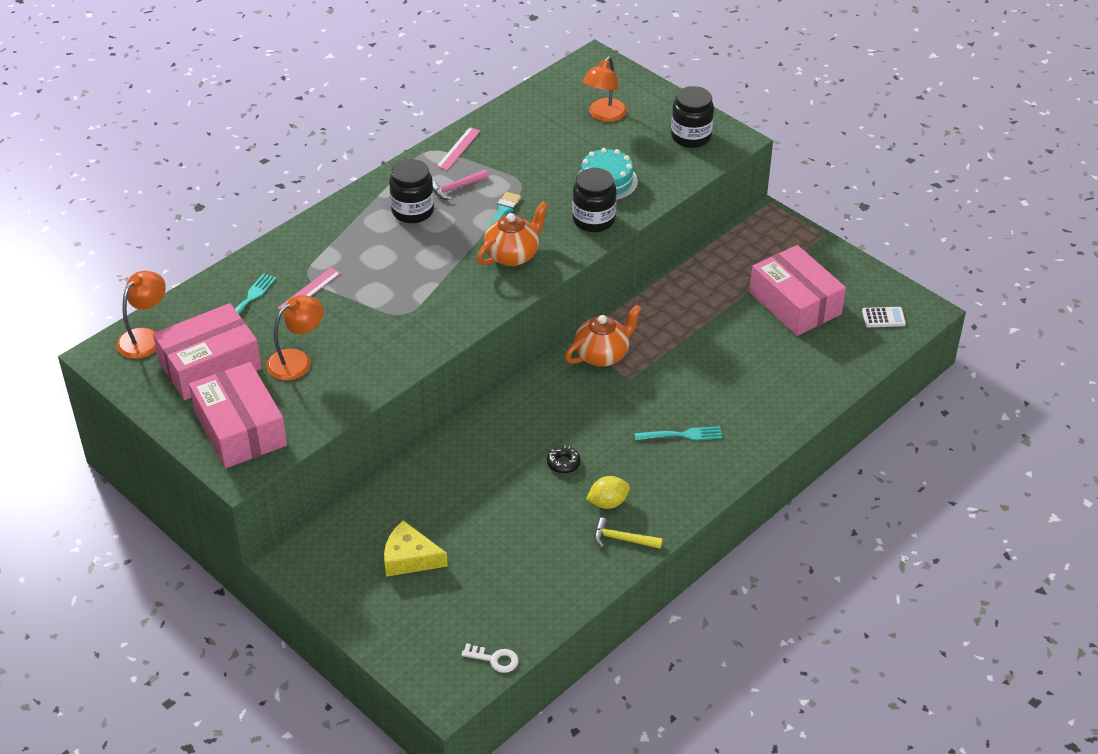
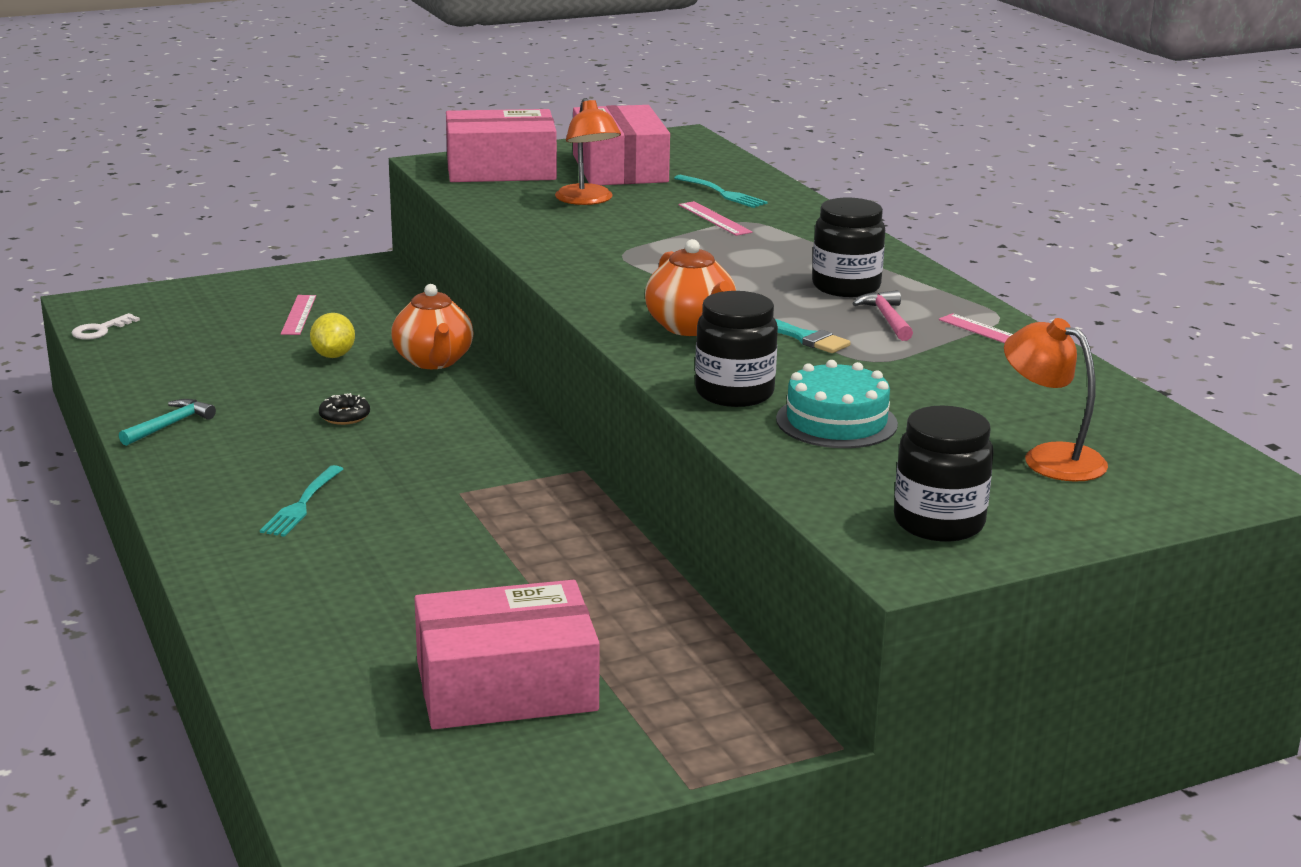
camera: 110 degrees right, 20 degrees down
orange lamp [117,271,166,359] -> none
yellow cheese [384,520,448,577] -> pink ruler [281,295,316,335]
orange teapot [565,305,642,367] -> orange teapot moved to [391,284,474,369]
yellow lemon [586,476,630,509] -> yellow lemon moved to [310,313,355,358]
yellow hammer [594,517,663,549] -> turquoise hammer [119,399,216,446]
white calculator [862,307,906,327] -> none

